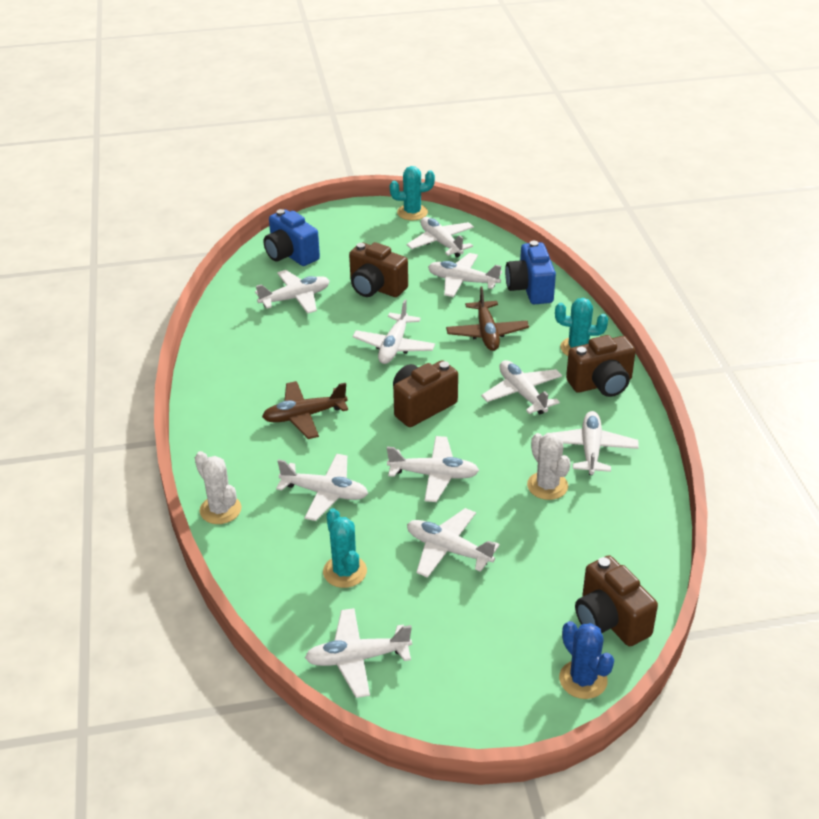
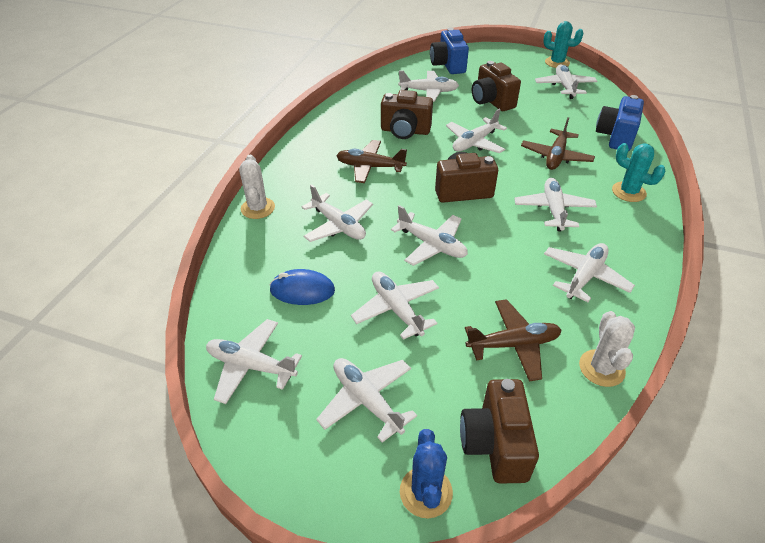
camera: 30 degrees right, 5 degrees up
turquoise cactus [323,508,367,588] -> blue mouse [269,269,335,305]
white plane [428,253,502,297] -> white plane moved to [316,358,417,443]
white cactus [527,432,571,500] -> white cactus moved to [579,311,635,387]
brown camera [566,335,636,397] -> brown camera moved to [381,90,433,139]
none -> brown plane [465,299,562,381]

